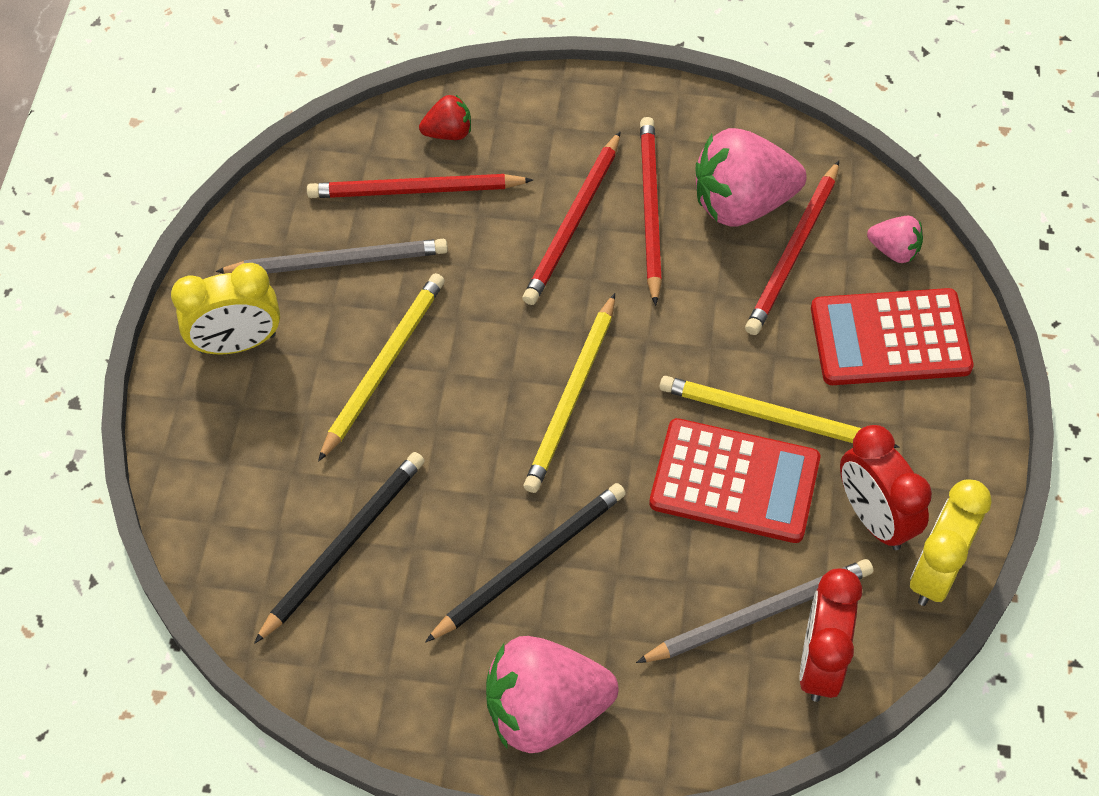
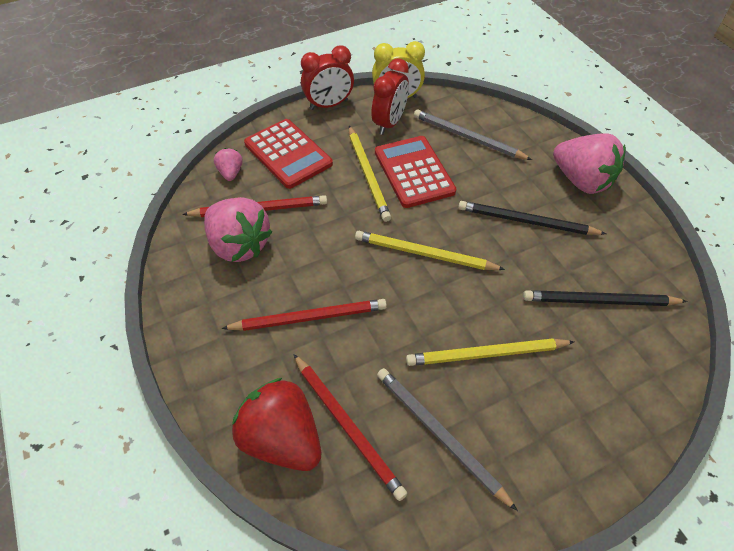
camera: 125 degrees left, 5 degrees down
yellow clock [171,263,280,355] -> none
red strawberry [419,95,471,140] -> red strawberry [232,378,321,471], size x2.05
yellow pencil [524,293,615,493] -> yellow pencil turned 150 degrees counterclockwise [355,231,505,270]
red pencil [640,117,662,306] -> none
red clock [799,568,862,702] -> red clock moved to [301,46,354,110]

